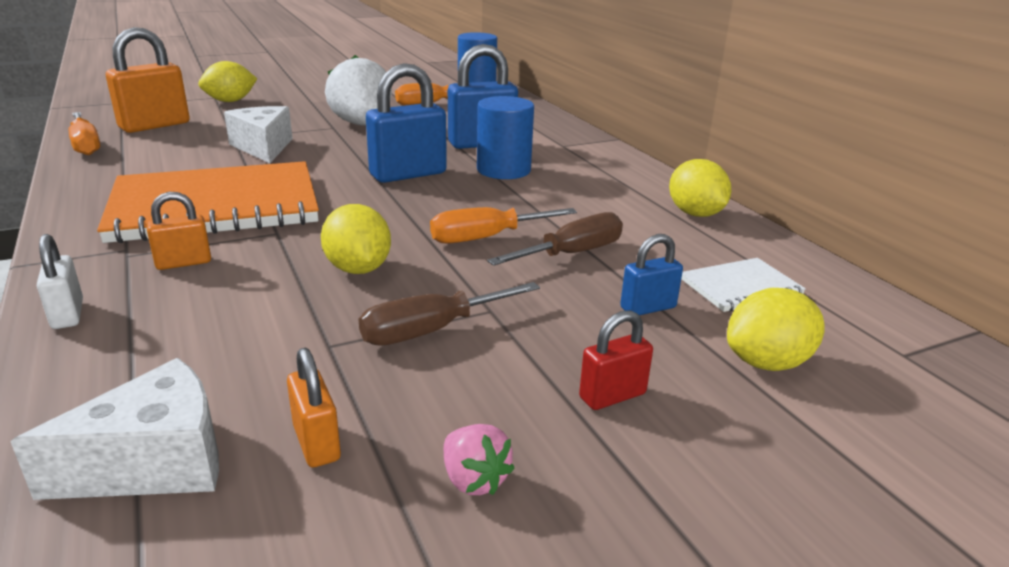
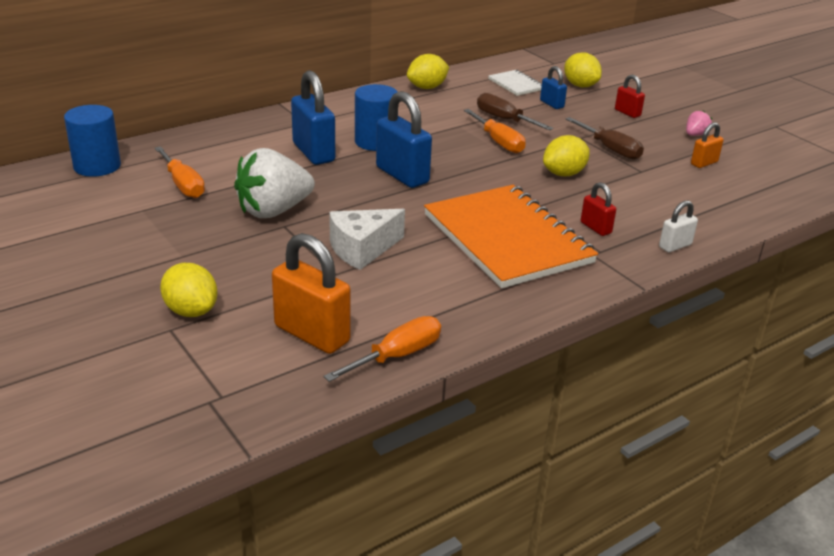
camera: 100 degrees left, 5 degrees up
white cheese [10,358,219,500] -> none
orange padlock [147,192,211,270] -> red padlock [581,182,616,236]

